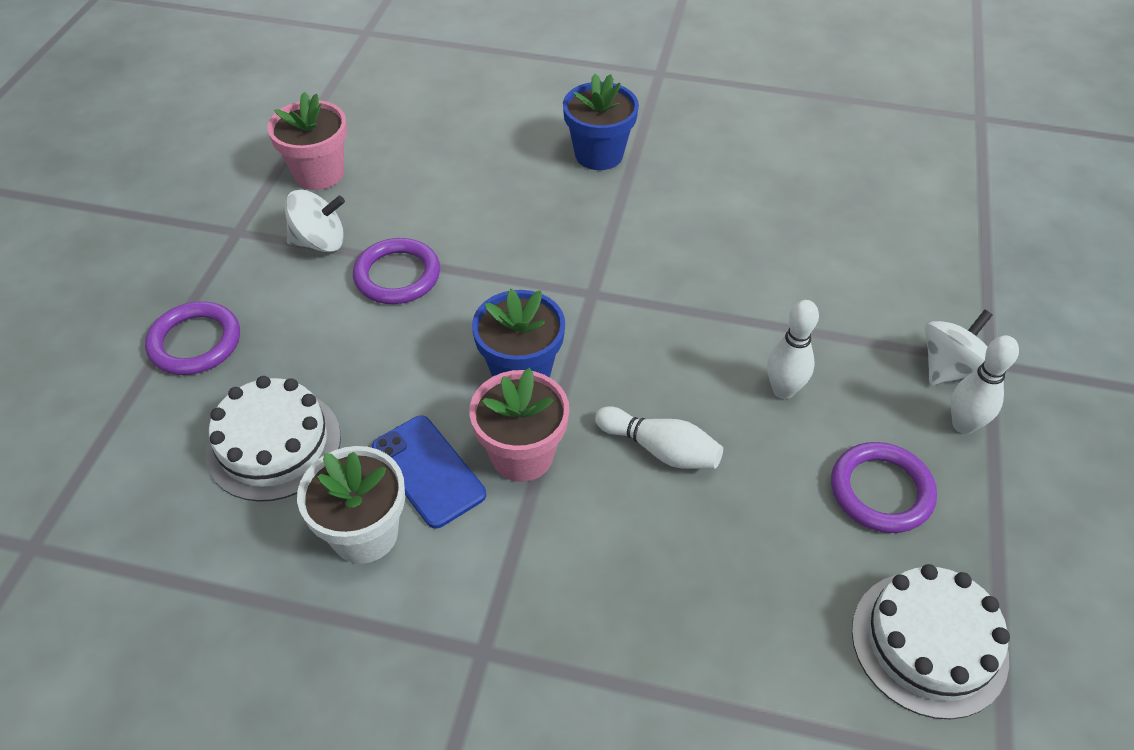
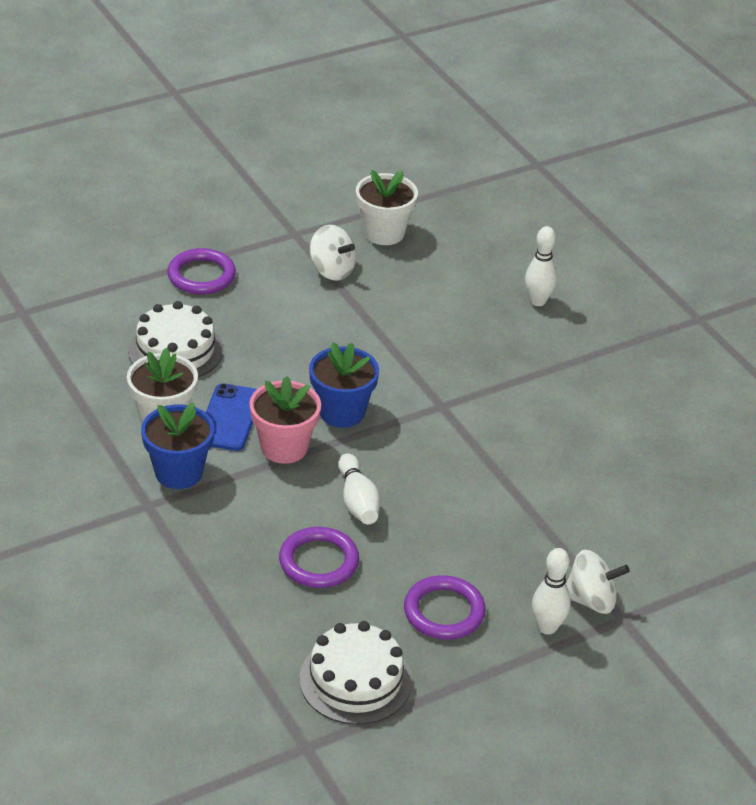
camera: 45 degrees right, 10 degrees down
pink flower pot [267,92,347,190] -> white flower pot [356,170,418,245]
purple ring [353,238,440,304] -> purple ring moved to [279,527,359,588]
blue flower pot [563,74,639,170] -> blue flower pot moved to [141,402,214,489]
white bowling pin [767,300,819,399] -> white bowling pin moved to [525,226,557,306]

